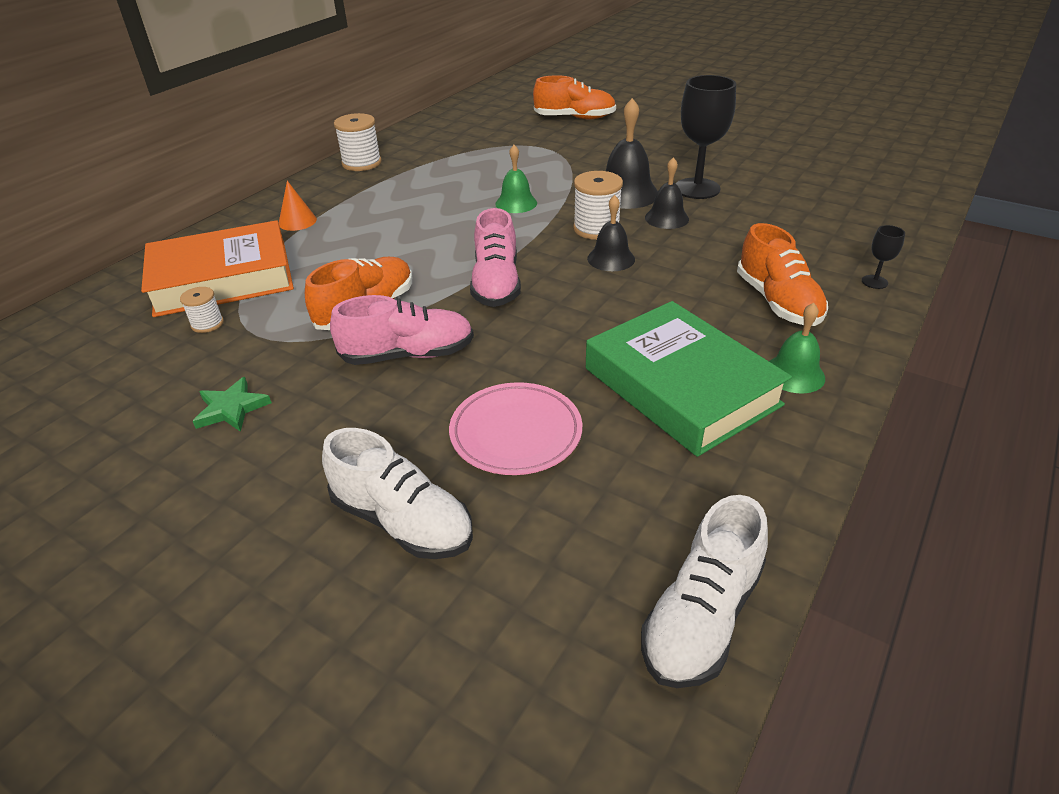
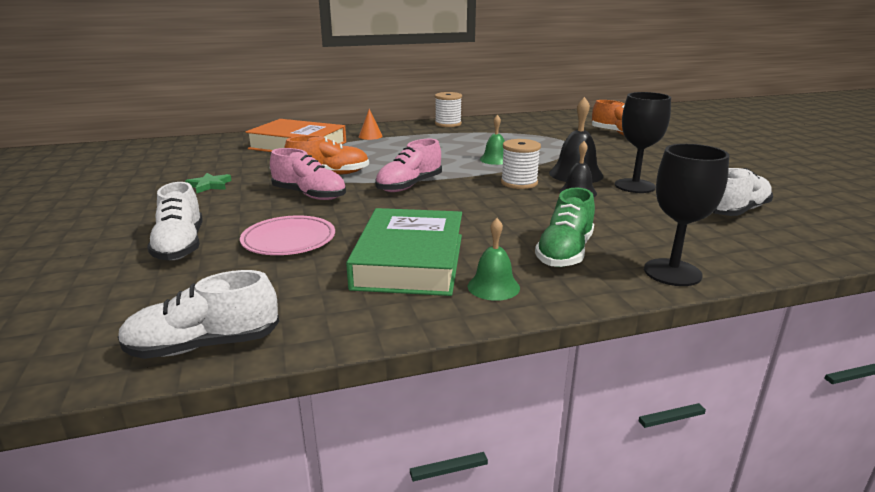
camera: 40 degrees right, 15 degrees down
white spool [180,287,224,333] -> none
black bell [587,195,635,271] -> none
orange shoe [737,223,828,326] -> green shoe [535,187,595,267]
black goblet [862,225,905,289] -> black goblet [644,144,729,286], size x2.24
none -> white shoe [713,168,773,216]

